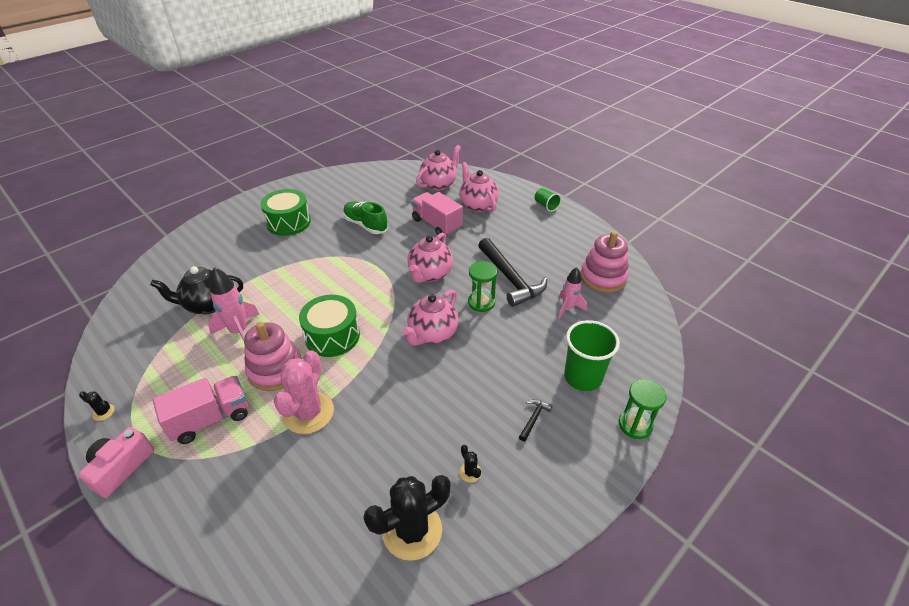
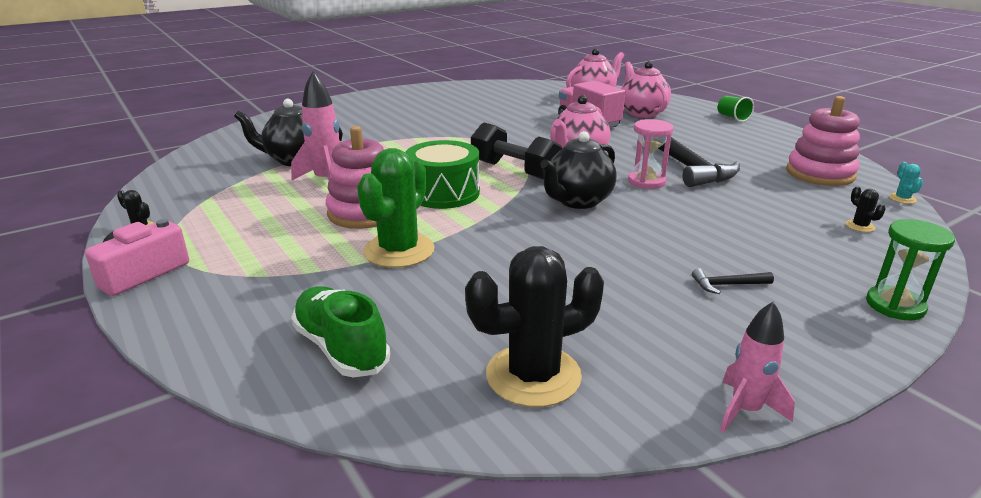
camera: 10 degrees right, 15 degrees down
pink truck [153,376,248,444] -> none
green drum [260,189,311,236] -> none
pink cactus [274,350,334,434] -> green cactus [357,148,435,268]
green shoe [343,201,388,234] -> green shoe moved to [291,286,390,377]
pink teapot [402,290,458,346] -> black teapot [540,131,616,209]
black cactus [459,445,482,483] -> black cactus moved to [846,186,886,232]
green hourglass [468,261,497,312] -> pink hourglass [628,119,674,189]
black hammer [519,399,553,442] -> black hammer turned 135 degrees counterclockwise [692,268,774,294]
pink rocket [558,267,587,319] -> pink rocket moved to [720,301,795,433]
green cup [564,320,620,391] -> none
none -> black dumbbell [471,122,562,180]
none -> turquoise cactus [889,162,923,204]

